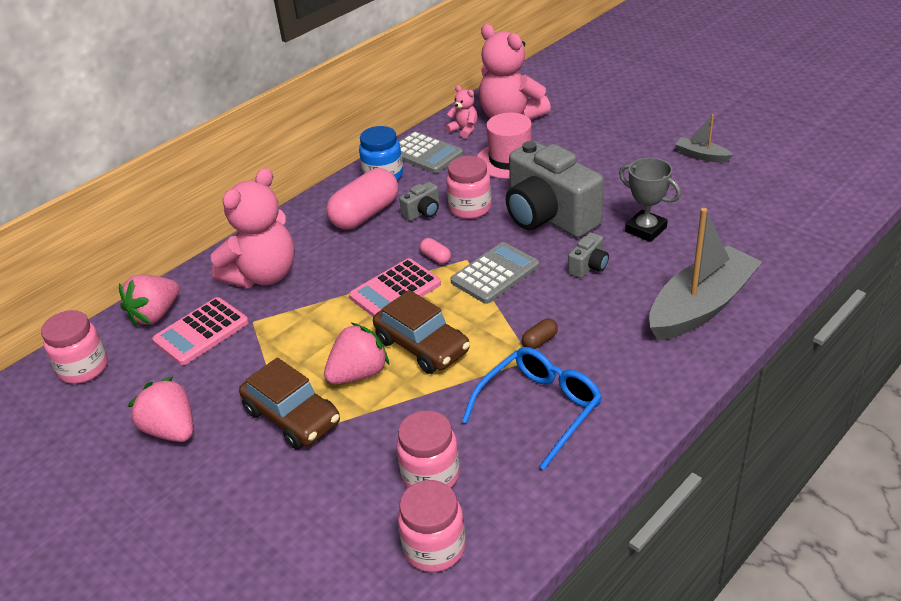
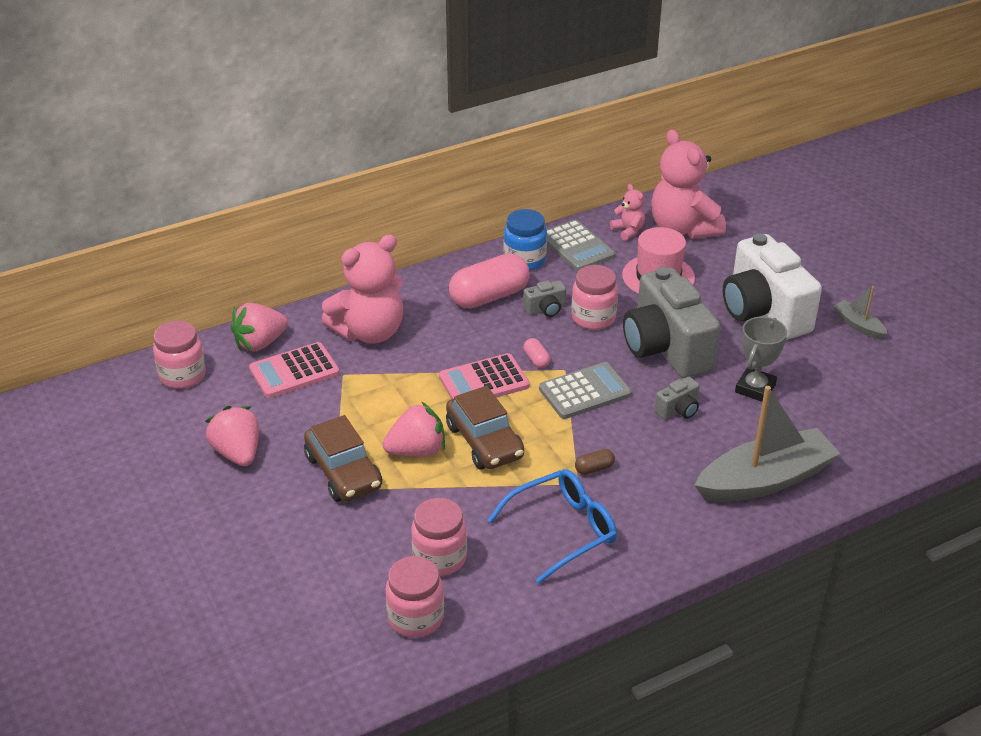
camera: 15 degrees right, 0 degrees up
grey trophy [619,158,681,242] -> grey trophy turned 60 degrees clockwise [735,317,787,402]
none -> white camera [723,234,822,340]

